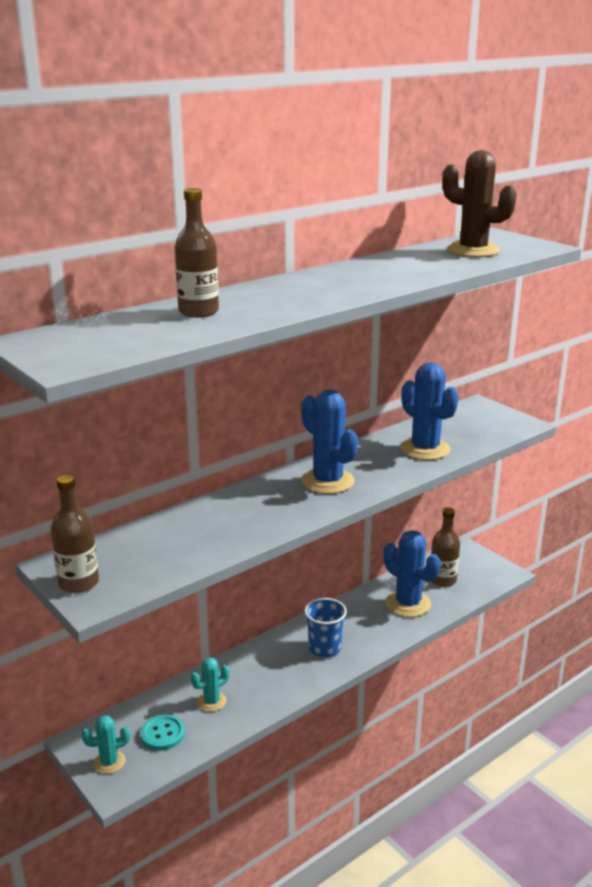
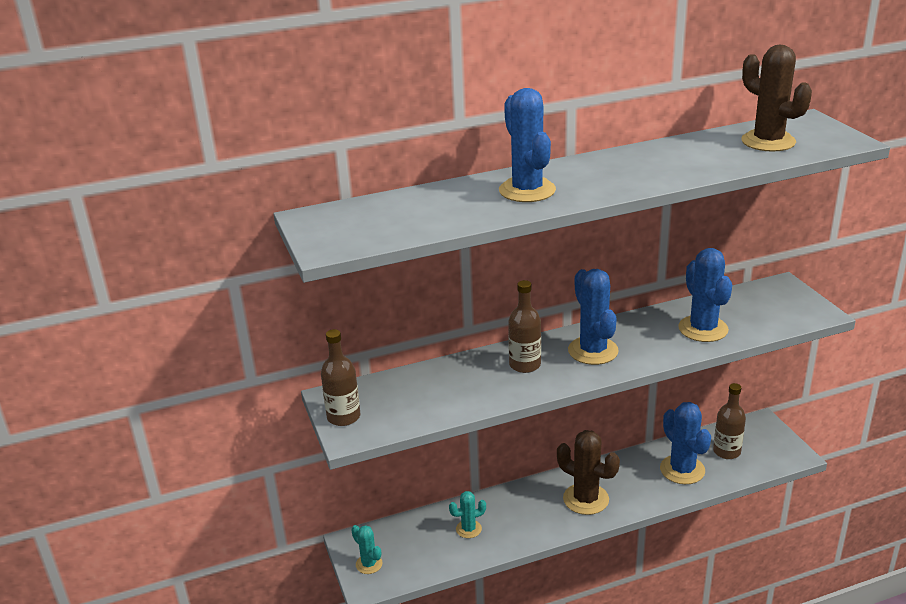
camera: 20 degrees right, 5 degrees up
turquoise cactus [82,715,130,774] -> turquoise cactus turned 45 degrees clockwise [351,525,383,574]
turquoise button [140,715,185,750] -> none
brown bottle [175,188,219,318] -> brown bottle moved to [508,280,541,373]
blue cup [304,598,347,657] -> brown cactus [557,430,620,515]
none -> blue cactus [499,88,556,202]

